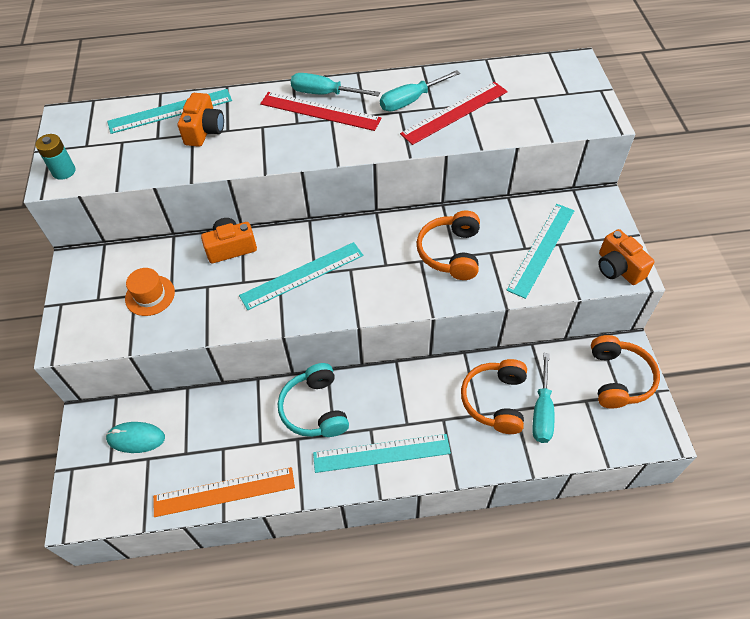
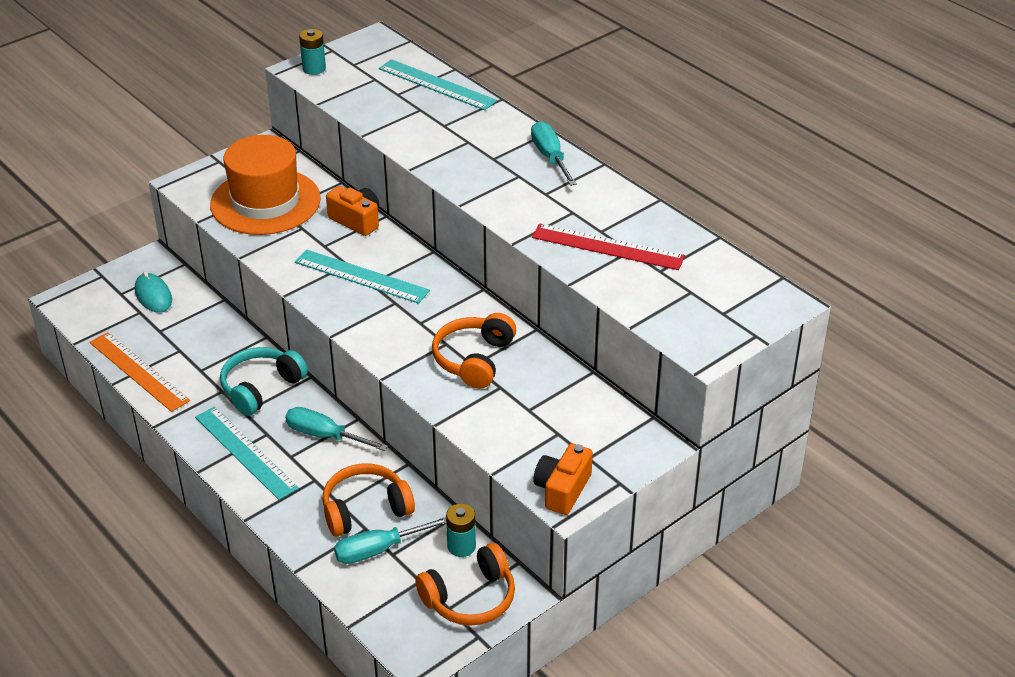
camera: 55 degrees right, 15 degrees down
orange hat [125,268,175,316] -> orange hat [210,135,321,235], size x2.15
orange camera [178,93,224,147] -> none
red ruler [260,92,381,131] -> none
turquoise screwdriver [380,70,460,112] -> turquoise screwdriver moved to [285,407,388,451]
orange headphones [417,210,480,280] -> orange headphones turned 45 degrees counterclockwise [432,313,516,389]
turquoise ruler [507,204,575,299] -> none
none -> turquoise battery [446,504,476,557]

